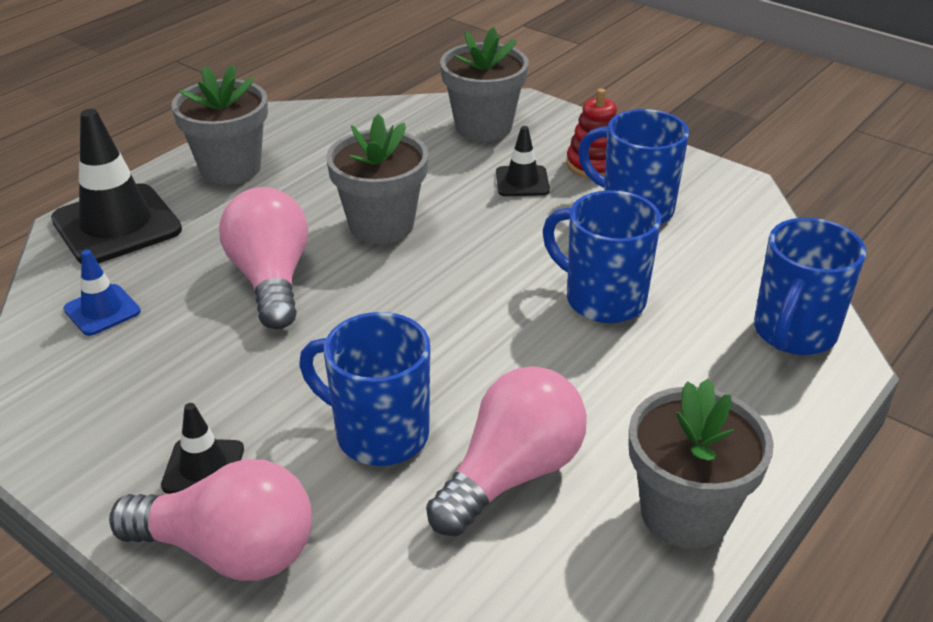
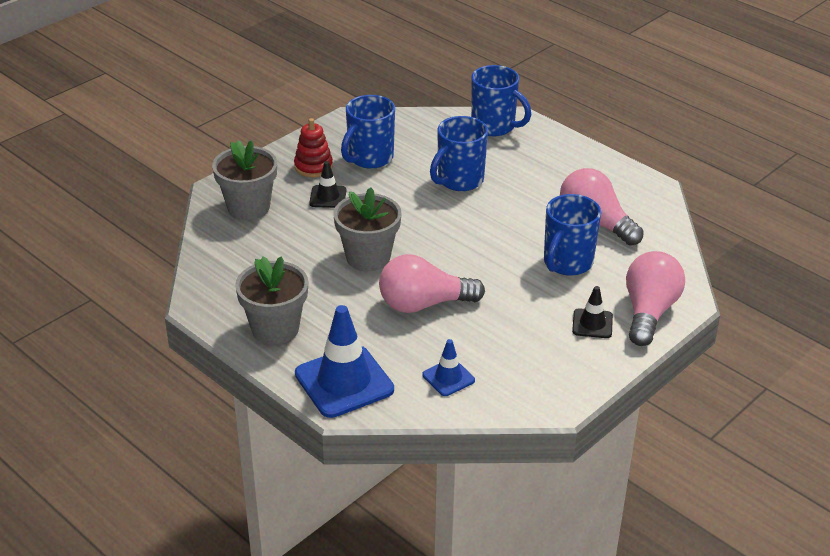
camera: 85 degrees left, 0 degrees up
black traffic cone [51,109,182,264] -> blue traffic cone [295,305,394,418]
grey flower pot [629,379,774,549] -> none

